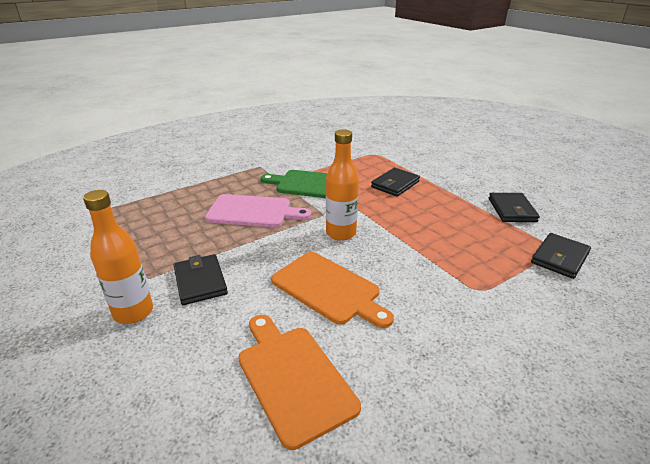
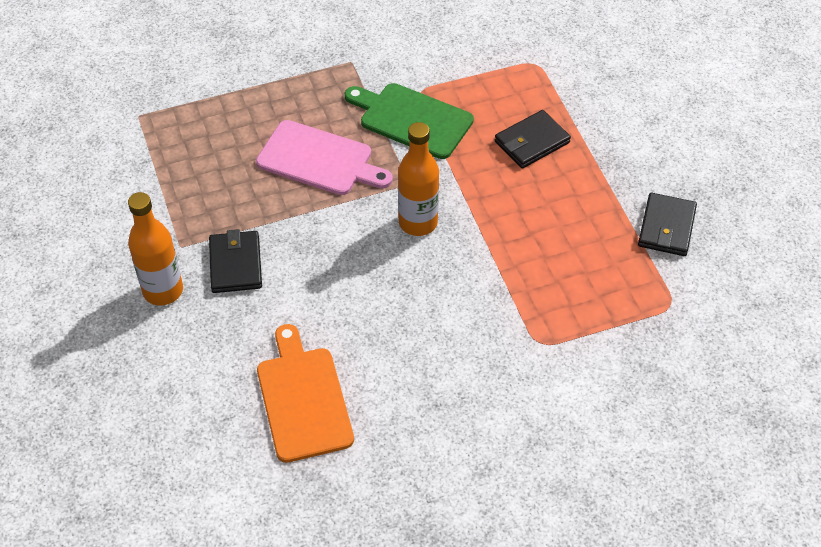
camera: 15 degrees right, 20 degrees up
orange cutting board [271,252,394,328] -> none
black wallet [531,233,591,279] -> none

